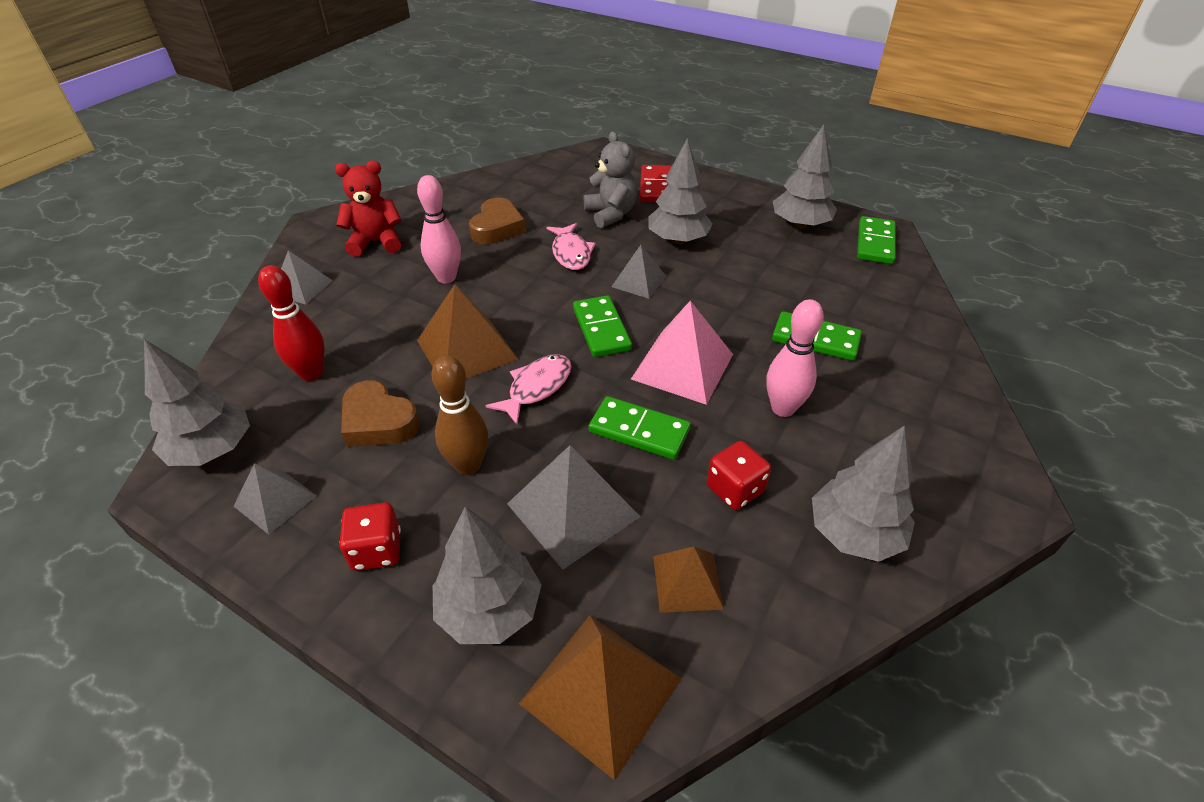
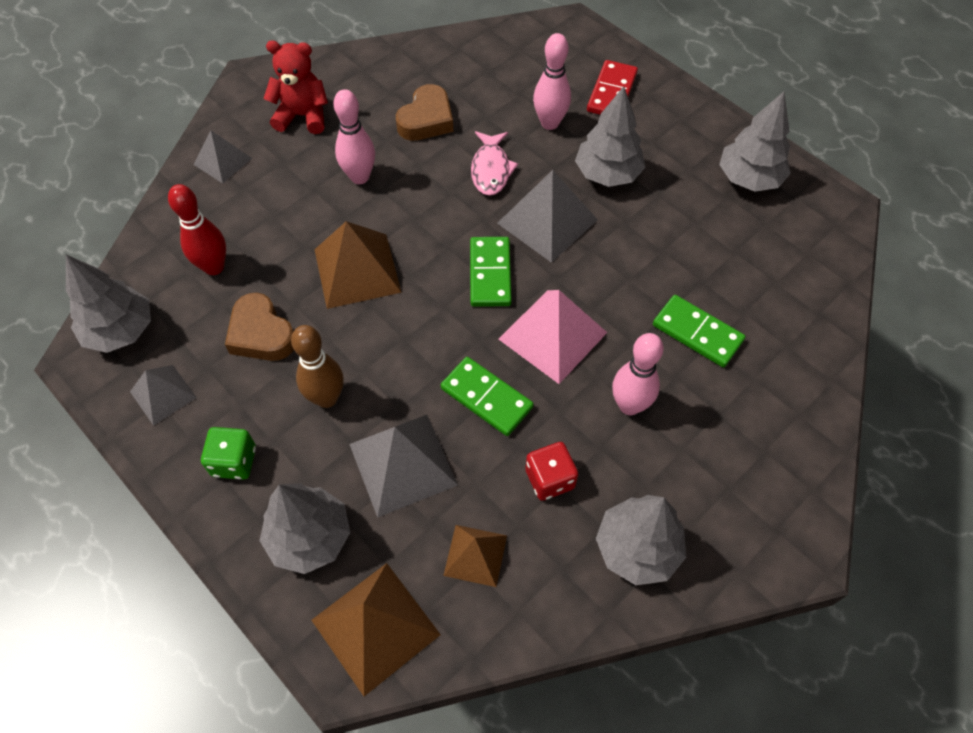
camera: 15 degrees right, 15 degrees up
red dice [339,502,401,571] -> green dice [201,427,256,480]
pink fish [486,354,571,425] -> none
grey teddy bear [584,131,637,228] -> pink bowling pin [533,33,571,130]
grey pyramid [611,245,667,299] -> grey pyramid [497,170,598,263], size x1.67
green domino [857,216,896,264] -> none

